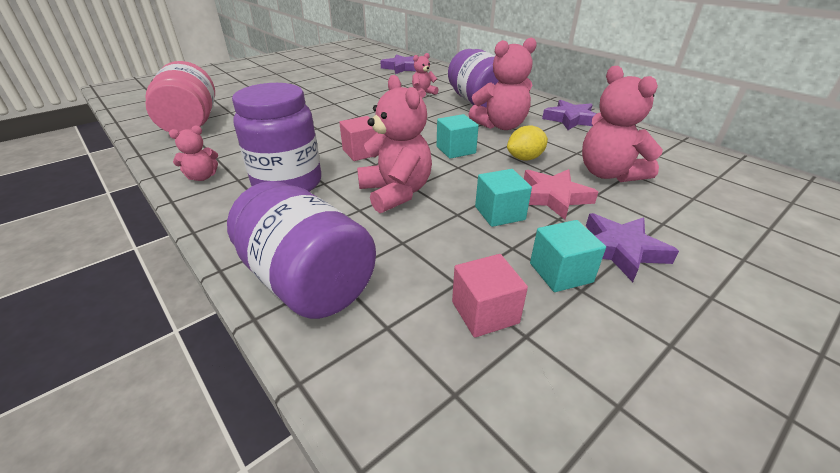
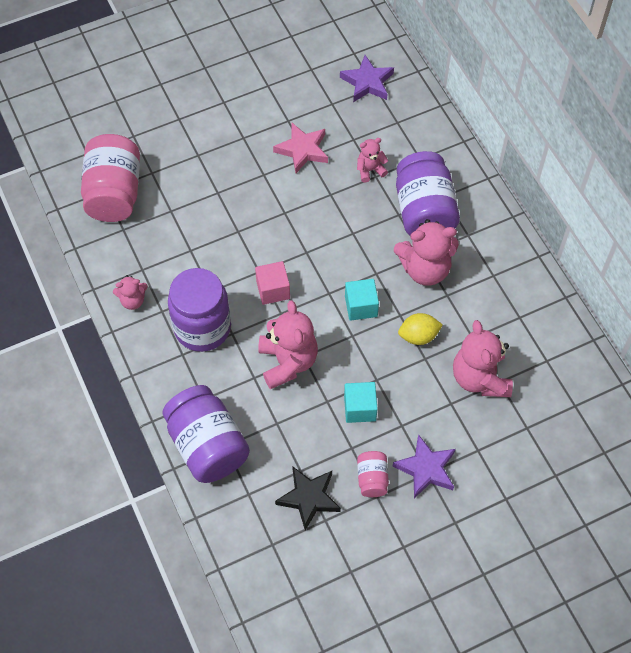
camera: 15 degrees right, 25 degrees up
pink cube [452,254,528,337] -> black star [275,466,341,530]
pink star [524,169,598,220] -> pink star moved to [273,123,328,173]
turquoise cube [530,220,606,292] -> pink jar [357,451,389,497]
purple star [542,100,597,130] -> none

